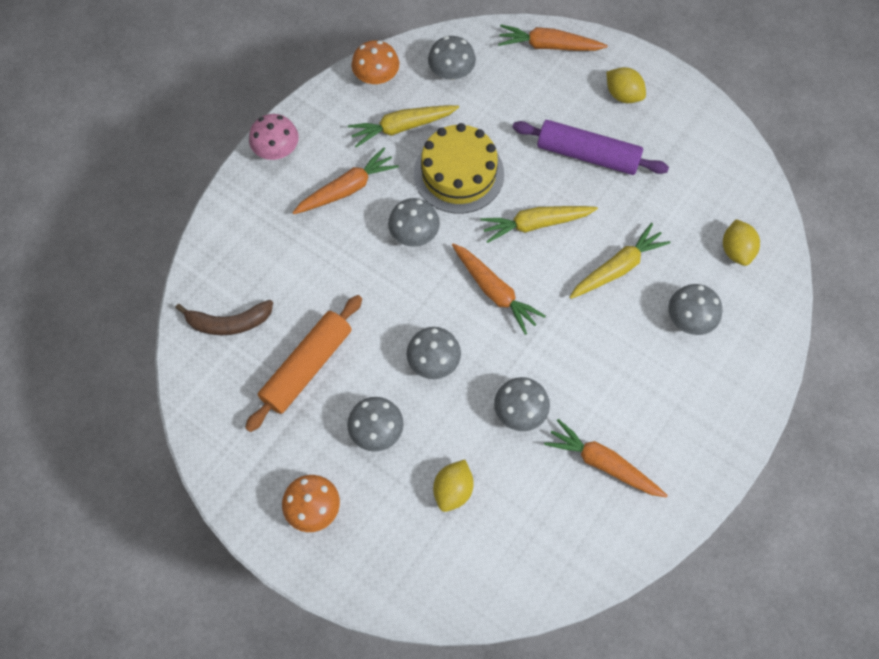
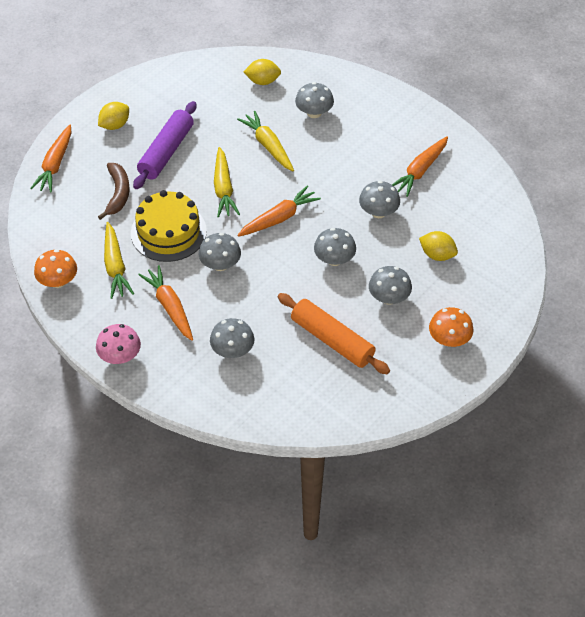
camera: 85 degrees left, 15 degrees down
brown banana [175,300,273,335] -> brown banana moved to [98,163,130,220]
grey mushroom [428,36,476,80] -> grey mushroom moved to [210,318,254,358]

